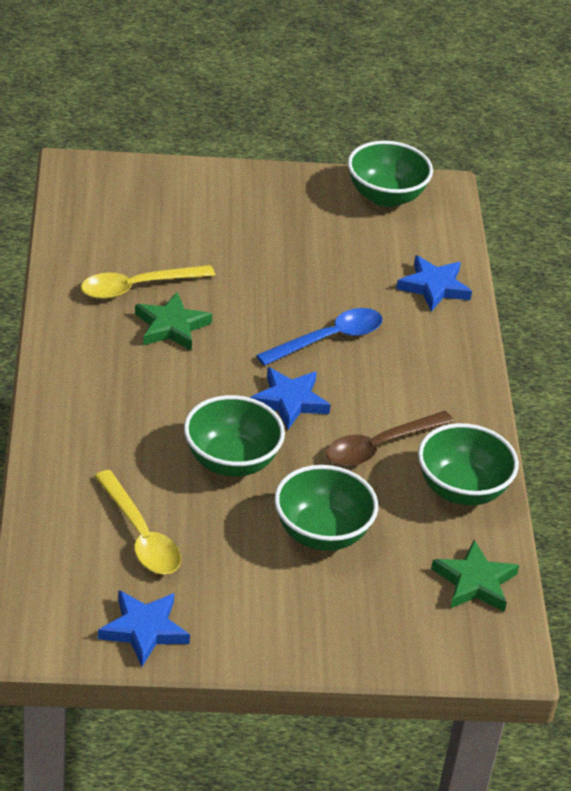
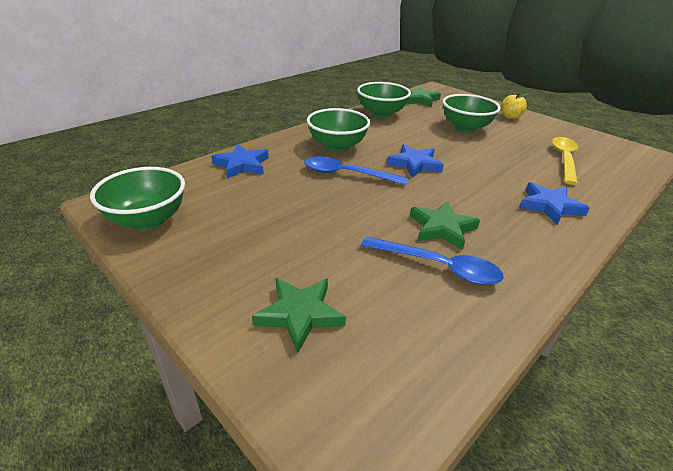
camera: 130 degrees left, 5 degrees down
yellow spoon [81,265,215,299] -> blue spoon [361,236,504,285]
blue star [98,590,190,667] -> blue star moved to [519,182,590,225]
green bowl [184,395,285,477] -> green bowl moved to [307,108,370,152]
brown spoon [326,411,454,467] -> none
none -> green star [252,278,346,353]
none -> yellow apple [501,93,528,119]

